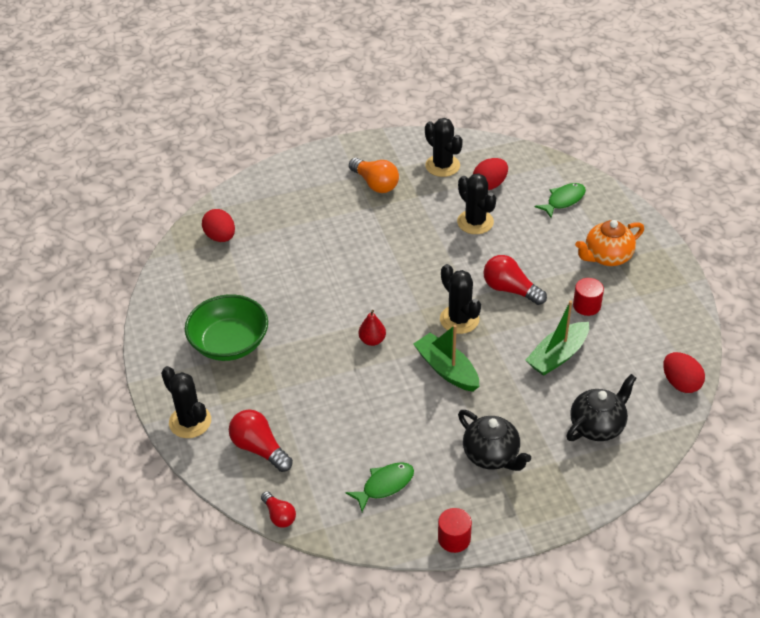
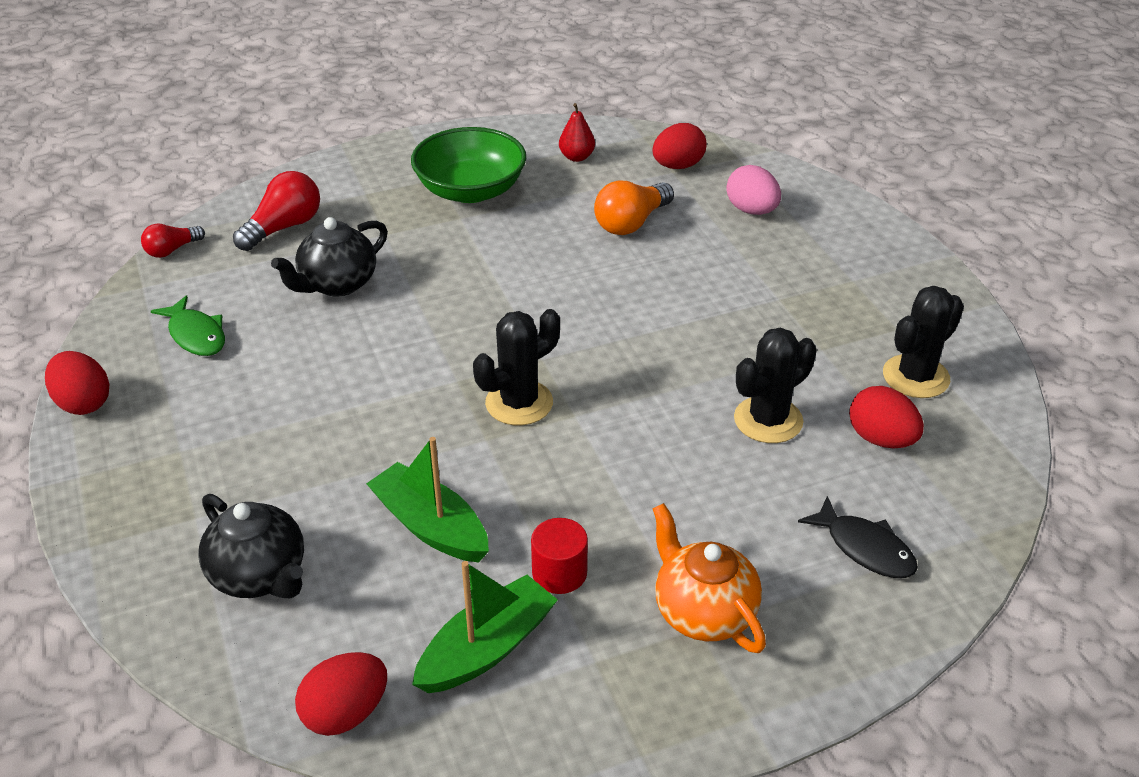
camera: 85 degrees right, 5 degrees down
black cactus [161,366,211,438] -> none
orange light bulb [349,158,399,193] -> orange light bulb moved to [594,180,674,235]
red pear [359,310,386,346] -> red pear moved to [559,103,595,162]
green boat [413,325,480,392] -> green boat moved to [412,561,558,693]
red cylinder [438,508,472,553] -> red egg [45,351,109,415]
black teapot [458,410,531,471] -> black teapot moved to [271,217,388,296]
red light bulb [483,255,547,305] -> none
green fish [534,183,586,218] -> black fish [798,496,918,578]
none -> pink egg [726,165,781,215]

